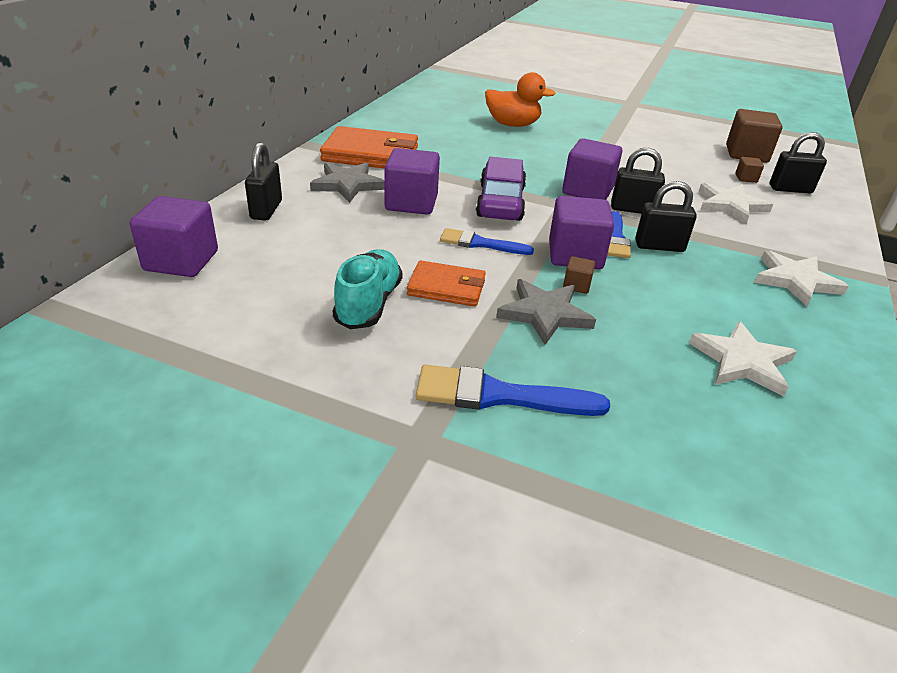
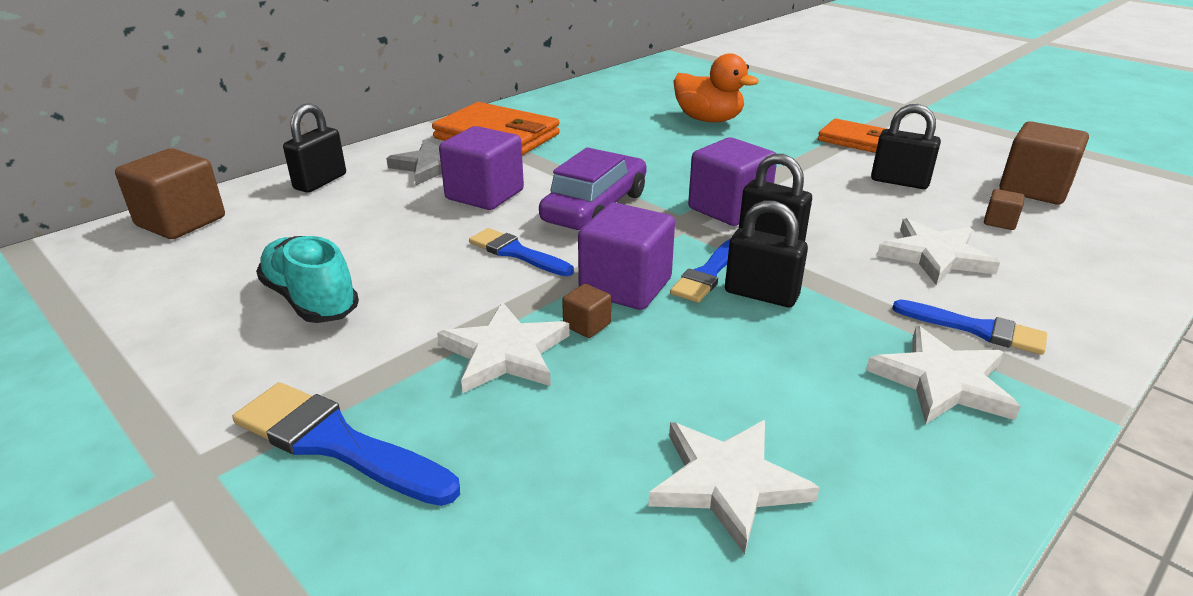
camera: 25 degrees right, 5 degrees down
purple cube [130,196,218,277] -> brown cube [115,148,225,239]
turquoise shoe [332,249,402,329] -> turquoise shoe turned 75 degrees counterclockwise [256,236,359,323]
orange wallet [407,260,486,307] -> orange wallet moved to [818,119,886,153]
grey star [496,279,596,345] -> white star [437,302,570,393]
black padlock [770,132,827,194] -> black padlock moved to [871,104,941,189]
none -> blue brush [892,300,1047,355]

